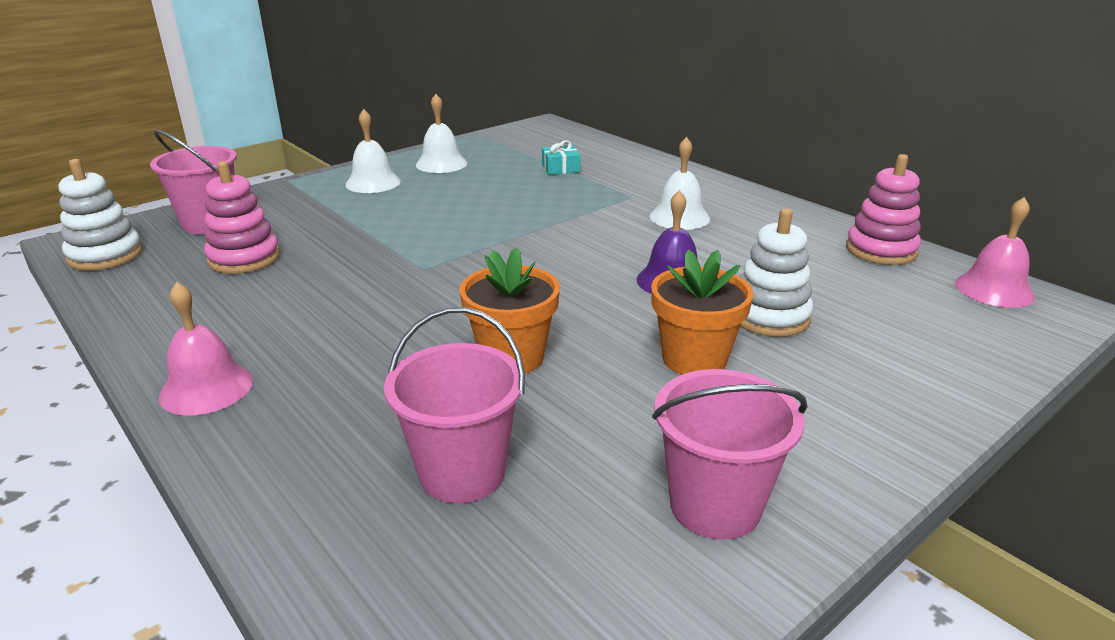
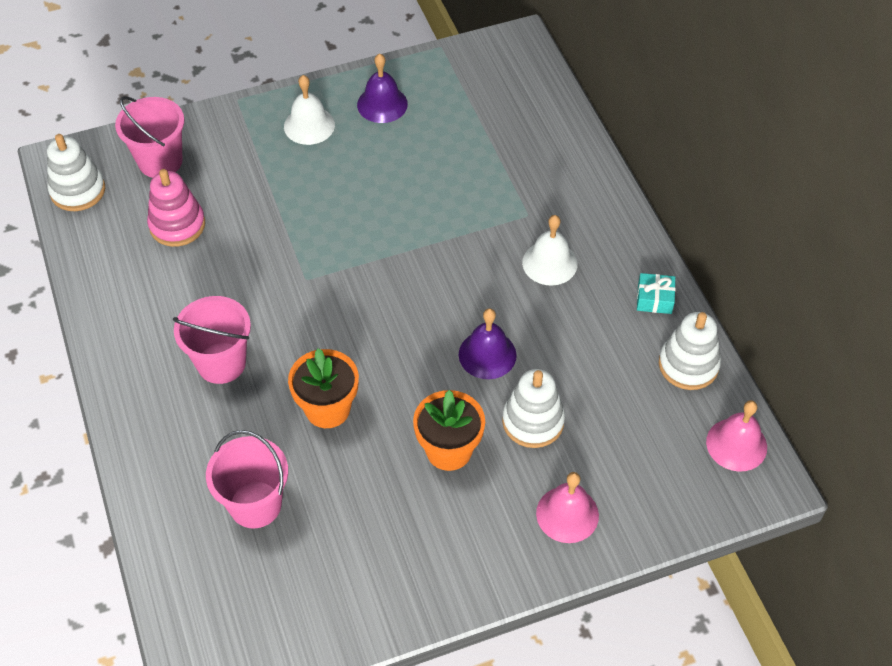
camera: 20 degrees right, 25 degrees up
pink bell [159,282,253,415] -> pink bell moved to [536,472,599,543]
white bell [416,94,467,173] -> purple bell [357,53,408,123]
turquoise gift [542,140,580,175] -> turquoise gift moved to [637,273,676,314]
pink bucket [652,369,807,540] -> pink bucket moved to [173,296,251,384]
pink stacking toy [846,154,921,265] -> white stacking toy [659,312,721,390]

